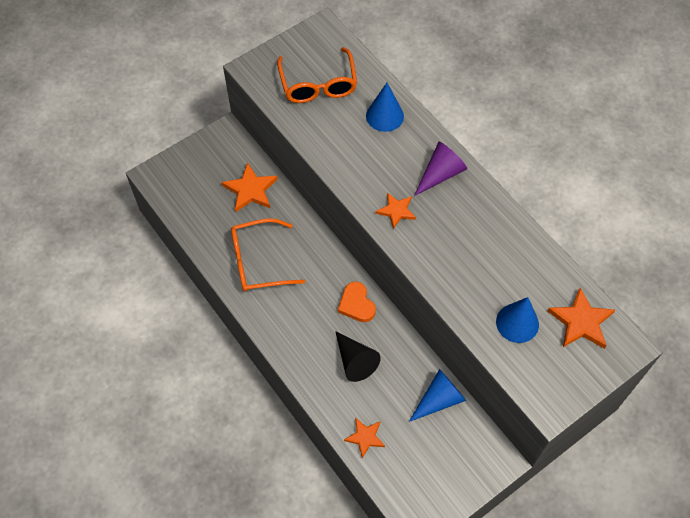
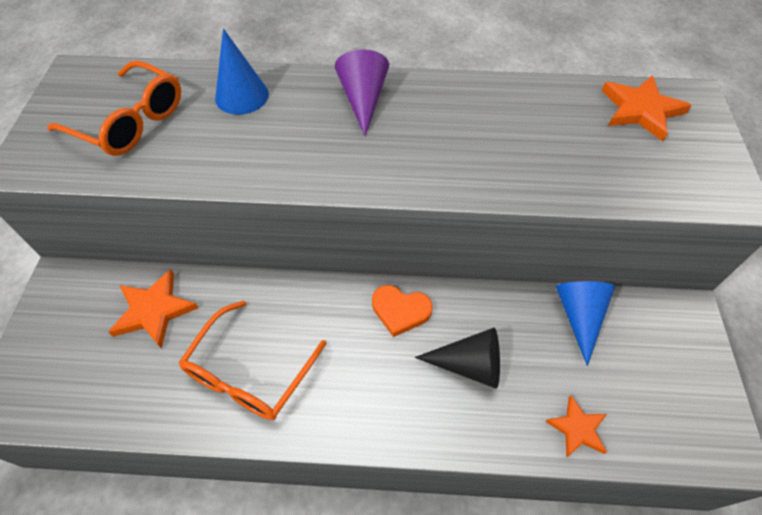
camera: 50 degrees left, 5 degrees down
orange star [376,193,416,229] -> none
blue cone [496,297,539,343] -> none

